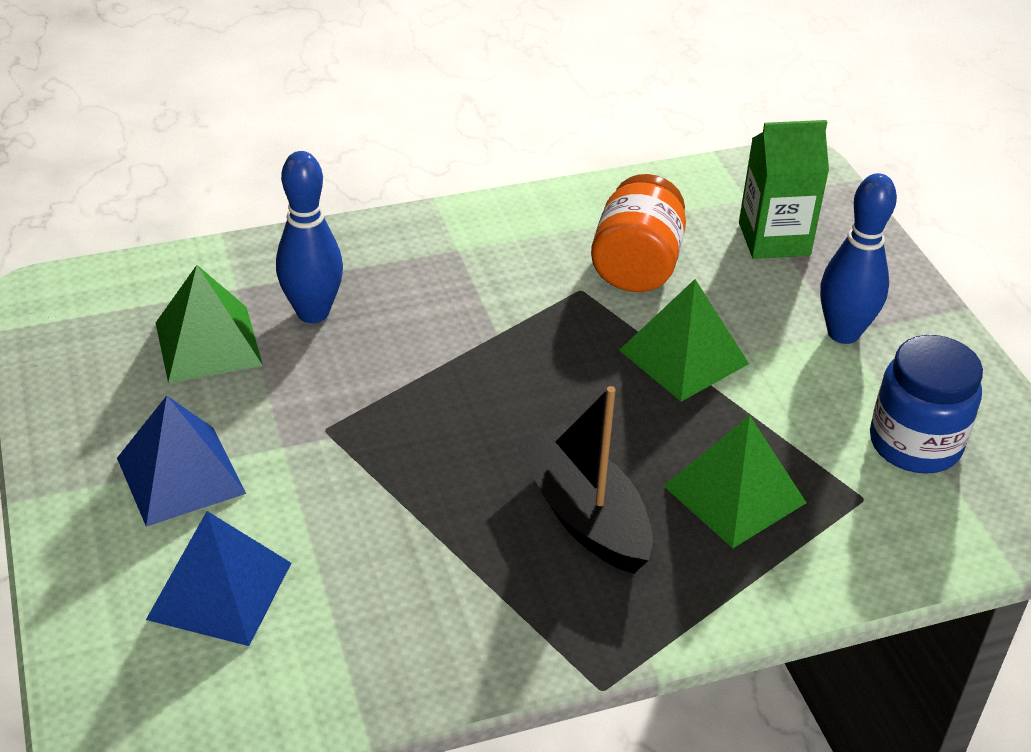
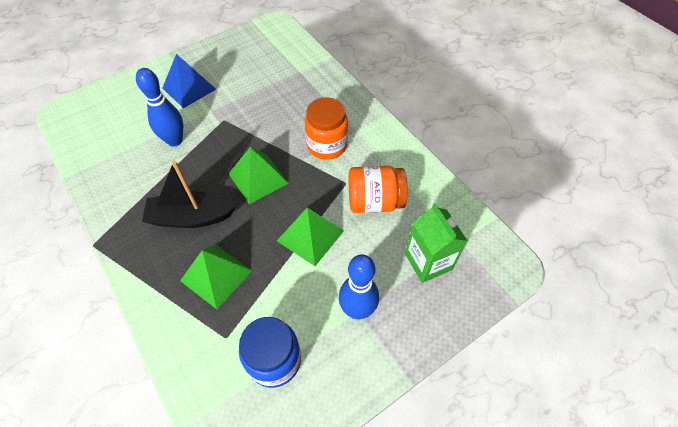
camera: 75 degrees right, 15 degrees up
blue pyramid [146,511,291,646] -> none
green pyramid [156,265,263,383] -> green pyramid moved to [229,147,289,204]
blue bowling pin [276,151,343,323] -> blue bowling pin moved to [136,68,183,147]
black boat [516,386,653,574] -> black boat turned 135 degrees counterclockwise [142,161,236,228]
none -> orange jar [305,97,348,160]

